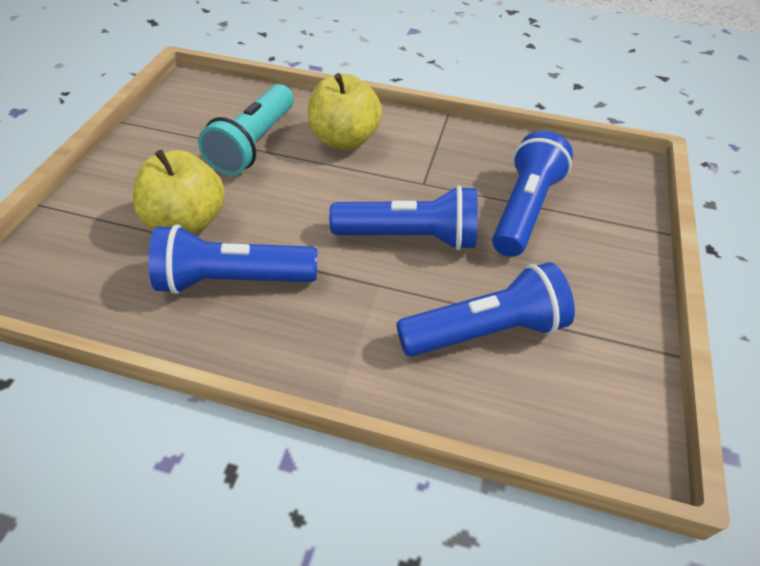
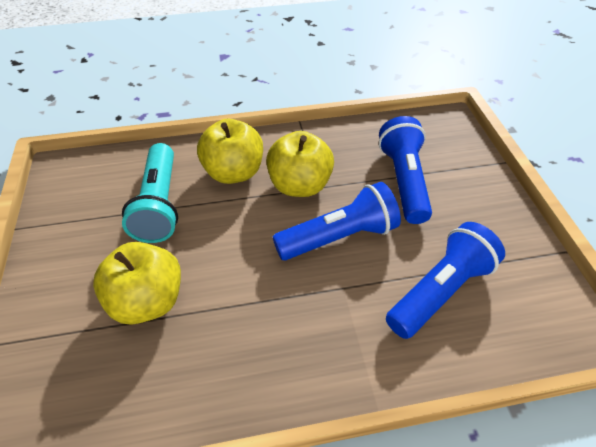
camera: 25 degrees left, 0 degrees up
blue flashlight [149,224,317,294] -> none
none -> yellow apple [266,131,334,197]

